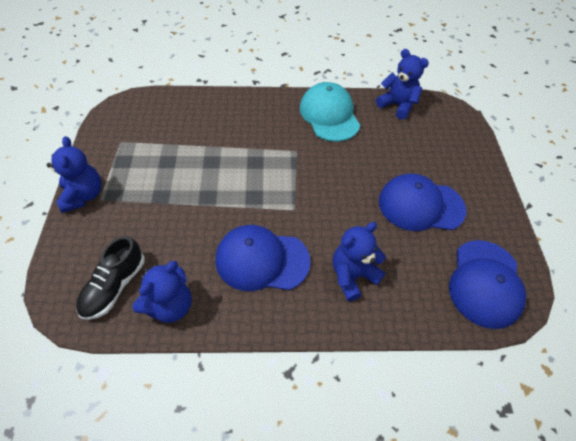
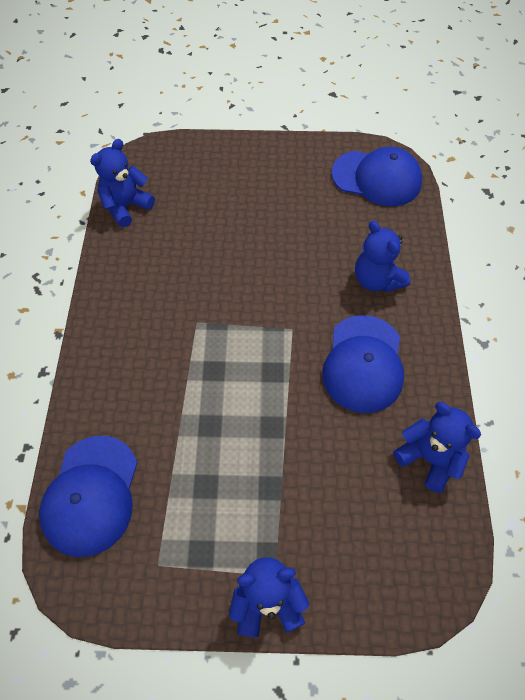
camera: 85 degrees left, 5 degrees up
black shoe [76,236,145,320] -> none
turquoise cap [300,82,360,142] -> none
blue cap [379,174,466,231] -> blue cap moved to [39,436,137,557]

